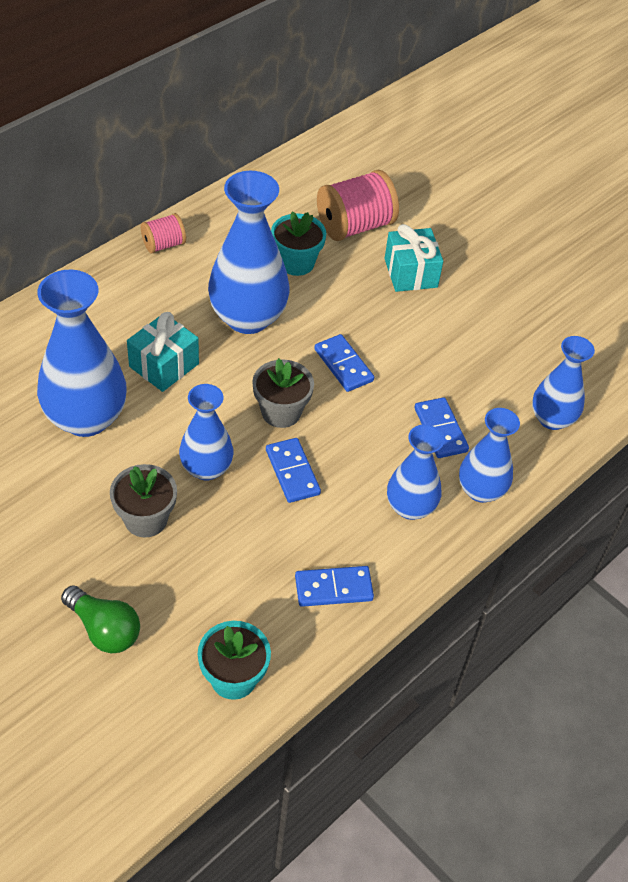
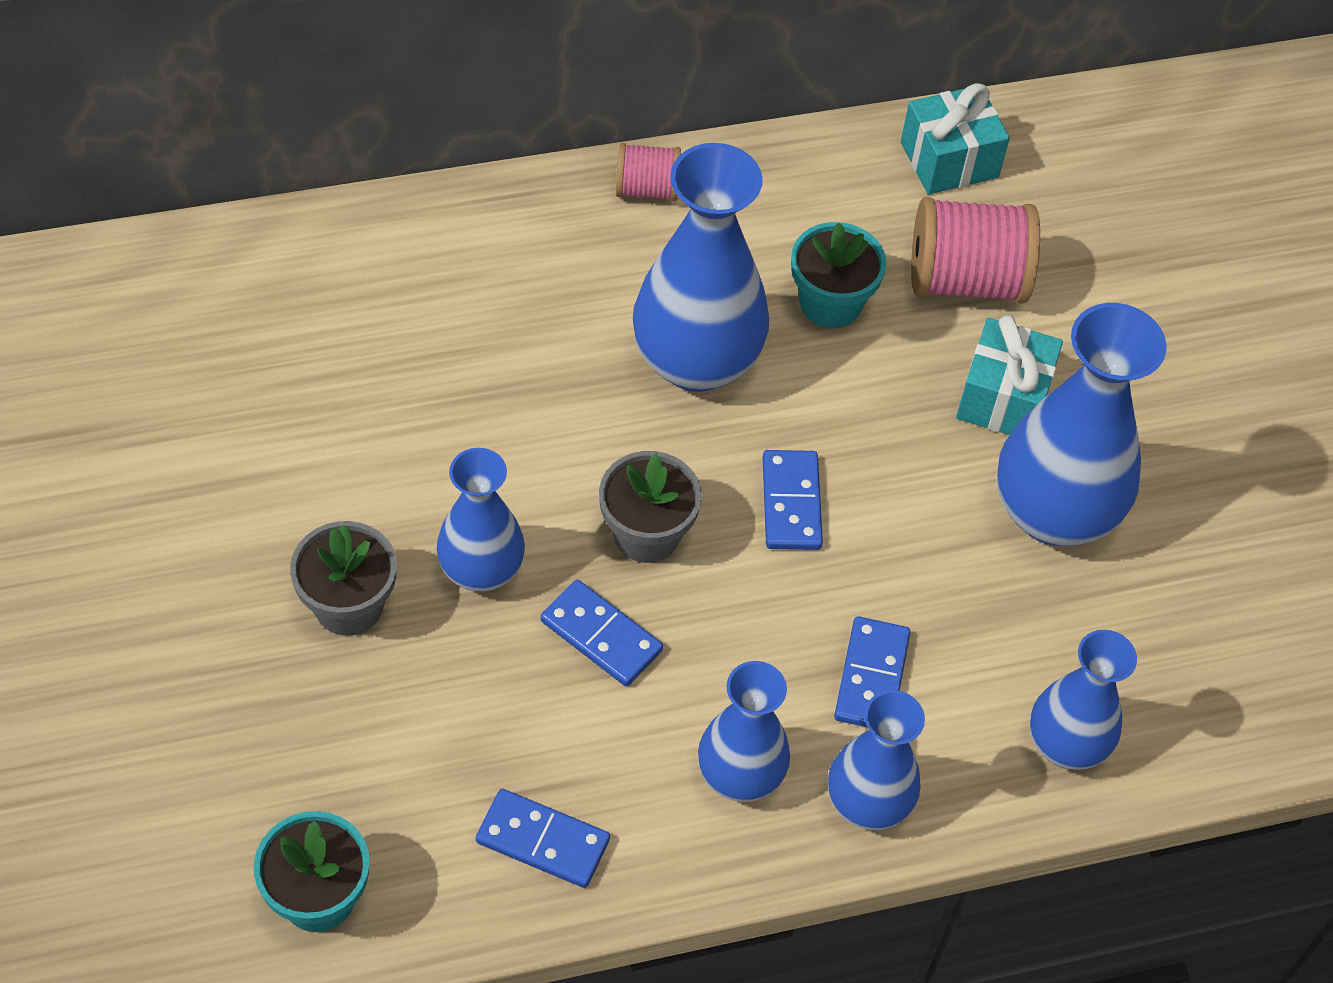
camera: 30 degrees right, 5 degrees up
blue vase [37,269,127,437] -> blue vase moved to [997,303,1167,546]
green light bulb [61,585,140,653] -> none
turquoise gift [127,312,199,392] -> turquoise gift moved to [901,83,1010,194]
blue domino [266,438,321,503] -> blue domino turned 60 degrees counterclockwise [541,580,663,687]

